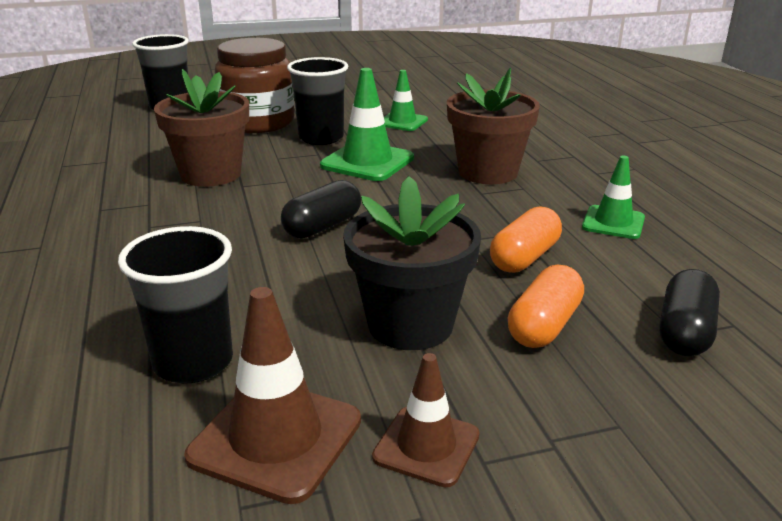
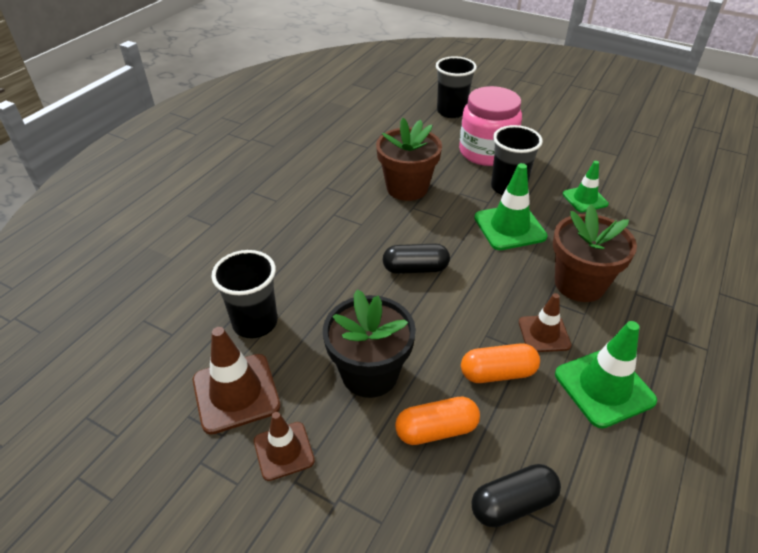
camera: 45 degrees right, 15 degrees up
brown jar [215,38,295,133] -> pink jar [459,86,522,166]
green traffic cone [582,156,645,239] -> green traffic cone [555,321,657,429], size x1.58
none -> brown traffic cone [519,293,572,352]

